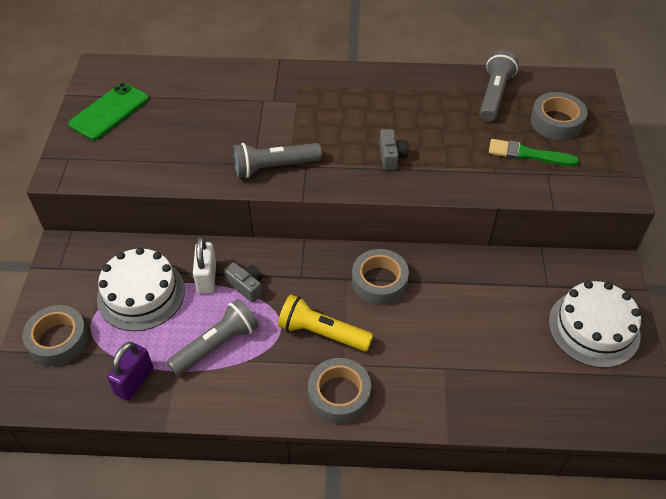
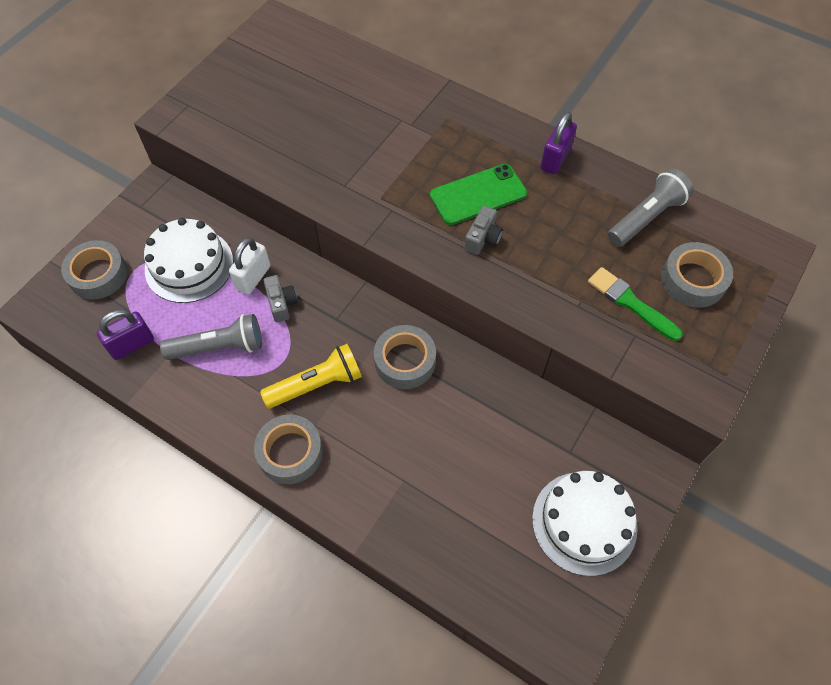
camera: 30 degrees right, 10 degrees up
green phone [68,83,149,140] -> green phone moved to [430,164,527,225]
grey flashlight [233,143,322,178] -> none
yellow flashlight [278,294,373,352] -> yellow flashlight turned 105 degrees clockwise [260,344,362,408]
none -> purple padlock [541,112,577,174]

